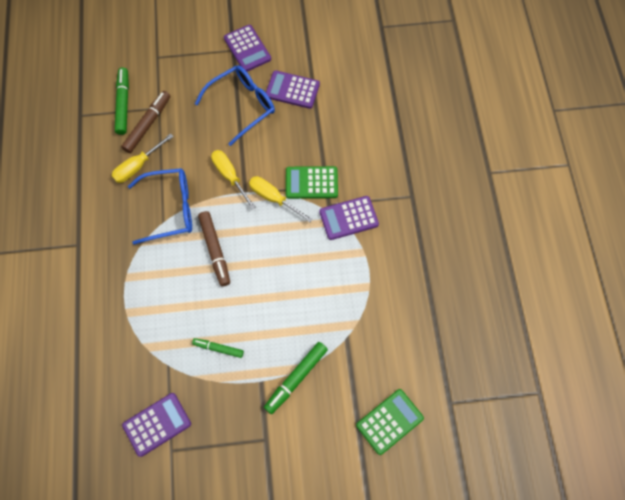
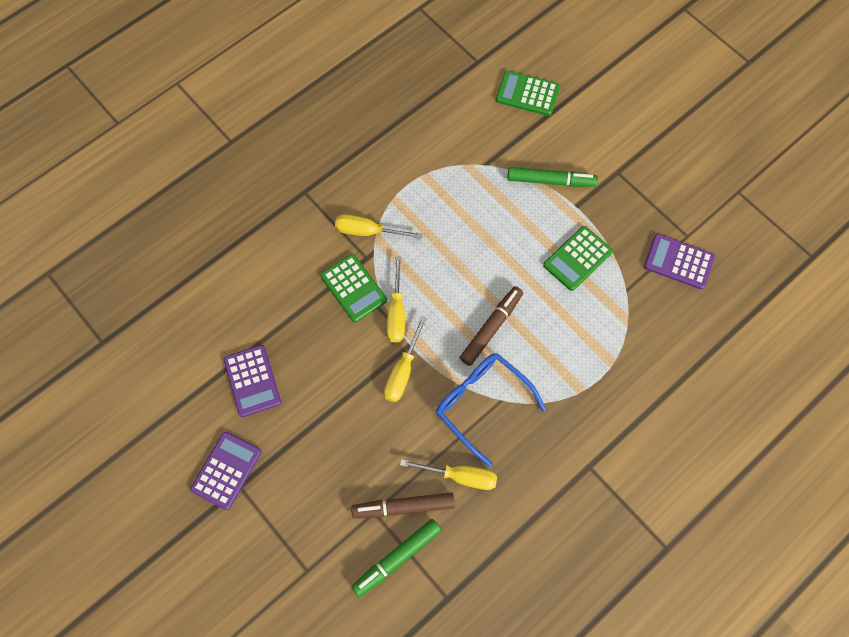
camera: 125 degrees left, 0 degrees up
green marker [192,338,244,358] -> green calculator [543,226,613,291]
blue glasses [195,65,275,146] -> none
purple calculator [319,196,379,240] -> yellow screwdriver [335,214,423,239]

